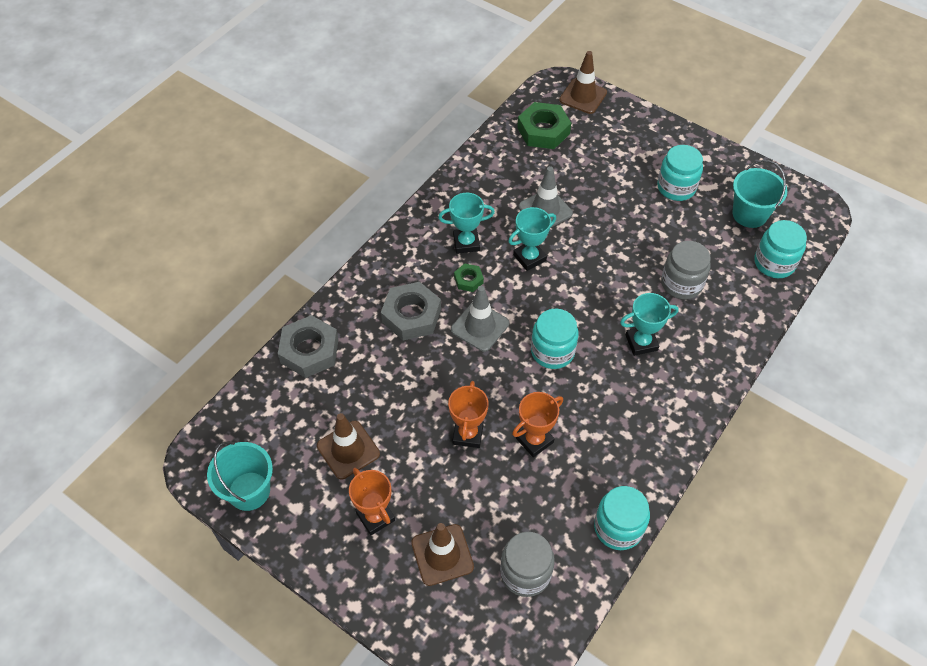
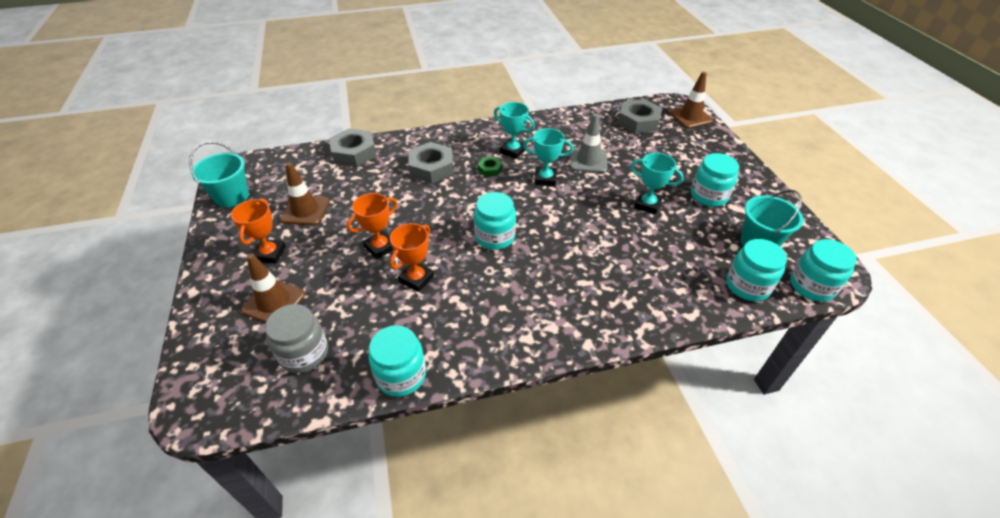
camera: 40 degrees right, 10 degrees down
grey traffic cone [451,286,509,352] -> none
orange trophy [512,392,563,457] -> orange trophy turned 60 degrees counterclockwise [390,223,434,292]
green nut [517,102,571,149] -> grey nut [618,99,663,134]
turquoise trophy [620,293,679,356] -> turquoise trophy moved to [631,153,684,215]
grey jar [661,241,711,300] -> none
none -> turquoise jar [790,239,857,302]

